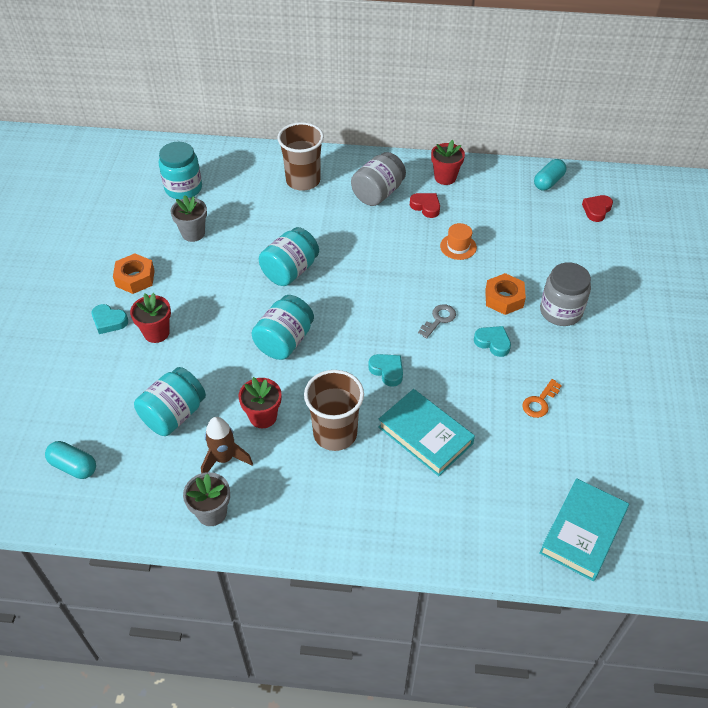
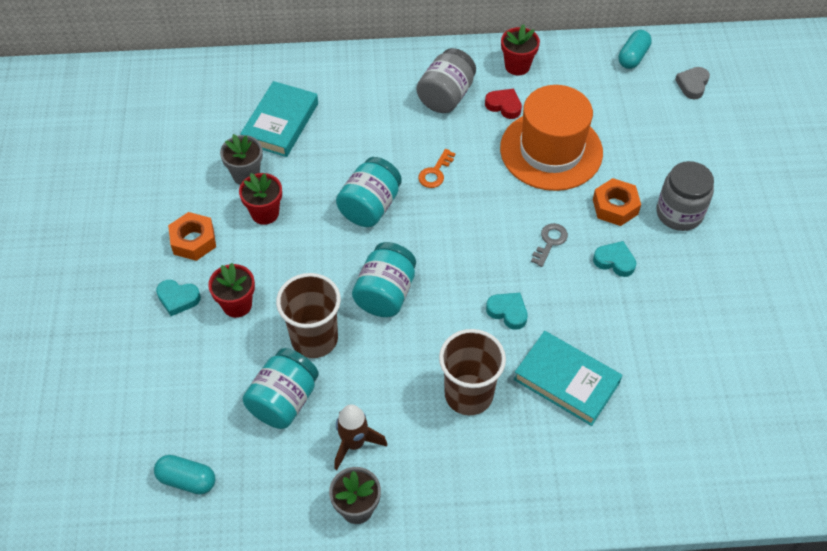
camera: 10 degrees left, 5 degrees up
turquoise jar [159,142,202,200] -> none
red flower pot [238,377,281,428] -> red flower pot moved to [239,173,282,225]
brown cup [277,122,324,191] -> brown cup moved to [276,273,341,358]
orange hat [440,223,477,260] -> orange hat [500,85,603,191], size x2.48
orange key [522,379,562,418] -> orange key moved to [418,149,455,188]
turquoise book [539,478,629,581] -> turquoise book moved to [240,81,318,157]
red heart [582,195,613,222] -> grey heart [675,67,710,100]

